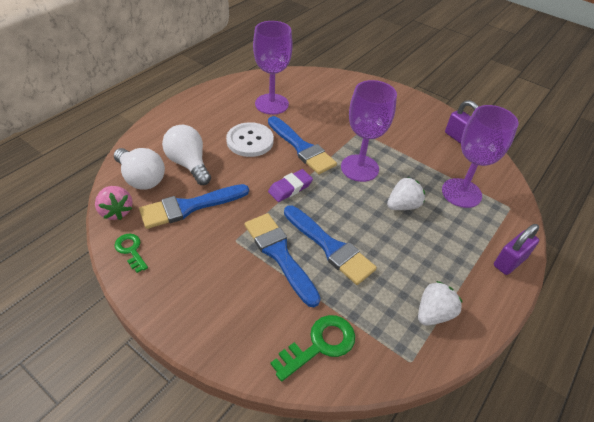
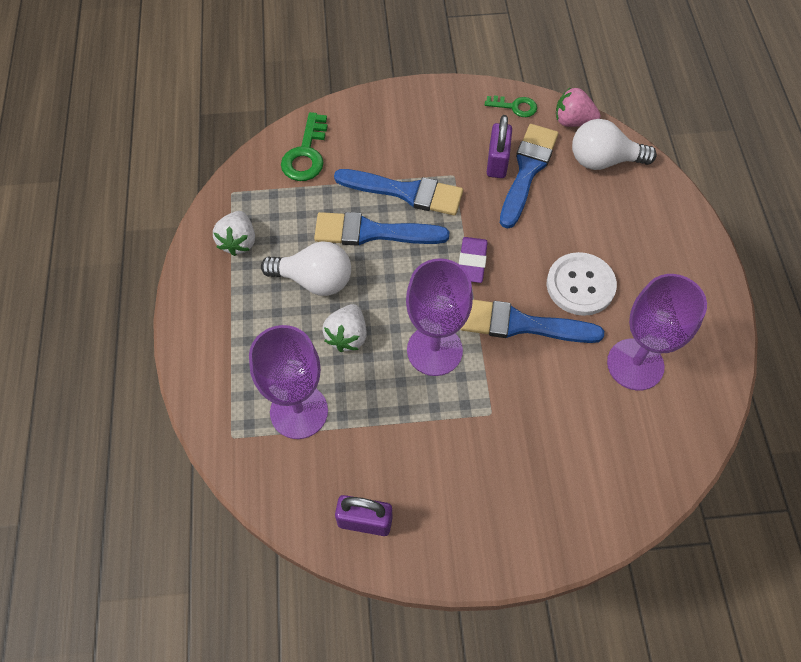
camera: 140 degrees right, 15 degrees up
white light bulb [162,125,211,185] -> white light bulb moved to [261,241,351,296]
purple padlock [494,224,539,275] -> purple padlock moved to [487,115,512,178]

